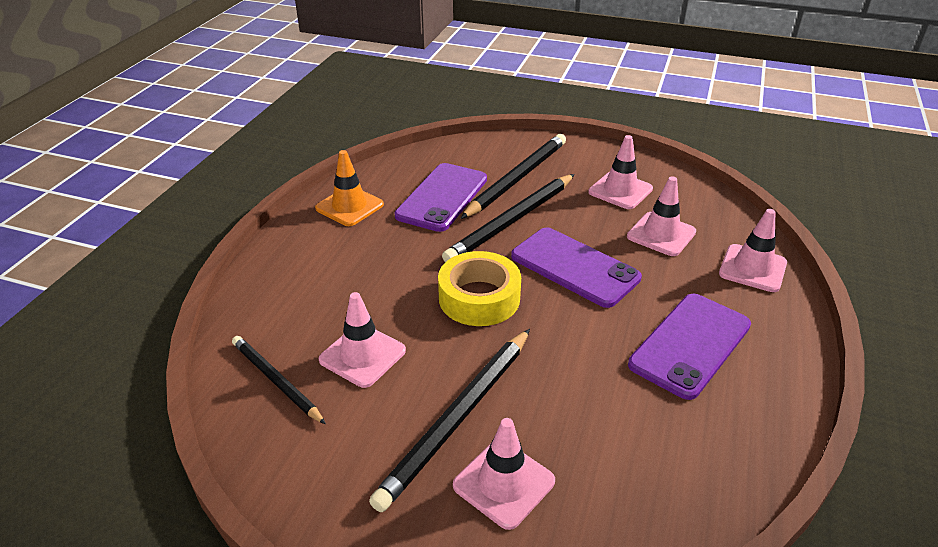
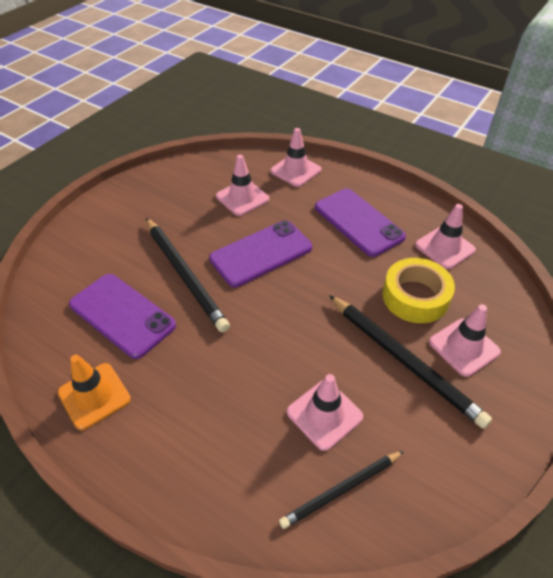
camera: 75 degrees left, 10 degrees up
yellow tape [438,251,521,326] -> yellow tape moved to [382,258,455,323]
black pencil [460,134,566,219] -> none
pink traffic cone [588,135,653,209] -> pink traffic cone moved to [415,204,476,269]

